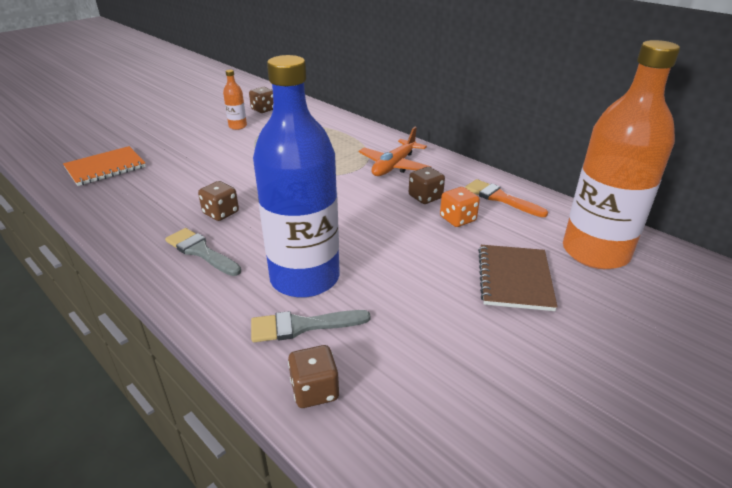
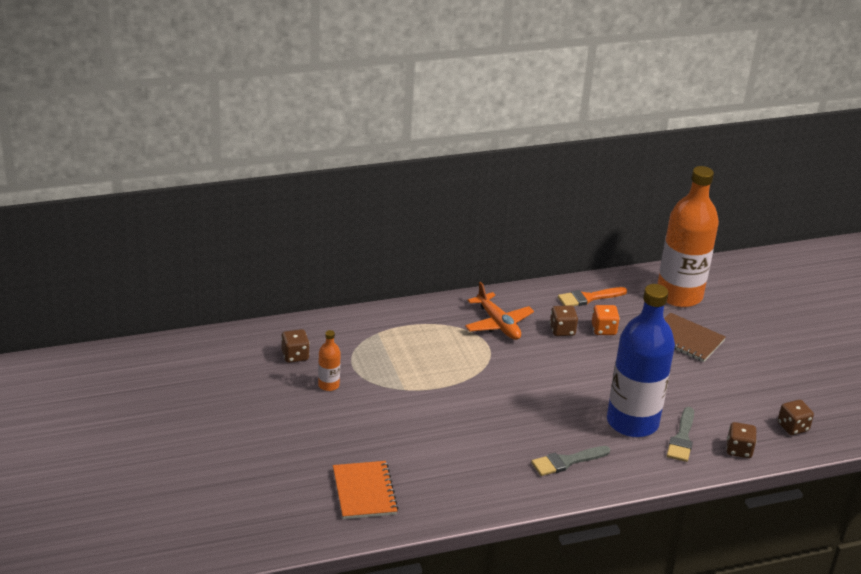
camera: 65 degrees left, 0 degrees up
brown dice [198,181,239,221] -> brown dice moved to [778,400,814,435]

